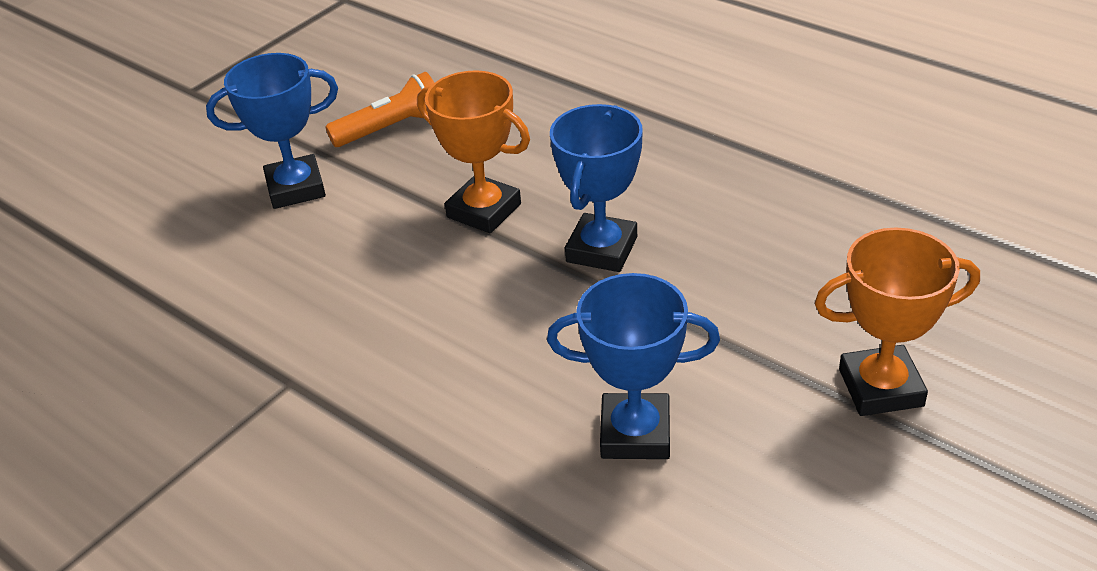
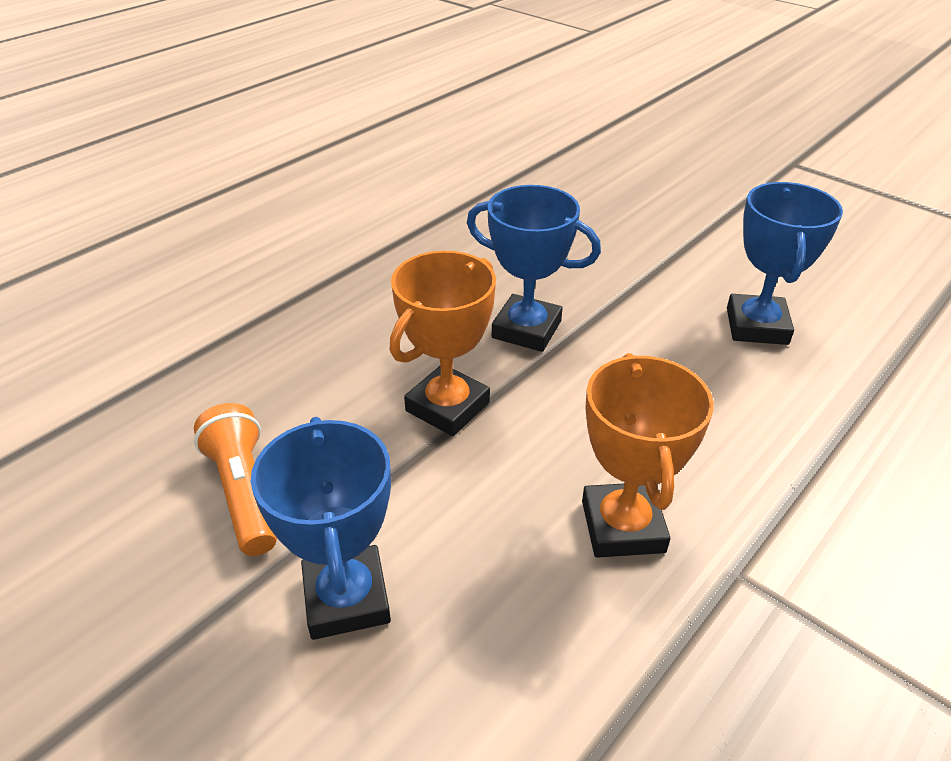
camera: 90 degrees left, 0 degrees up
orange trophy [815,228,980,416] -> orange trophy moved to [582,353,714,558]

